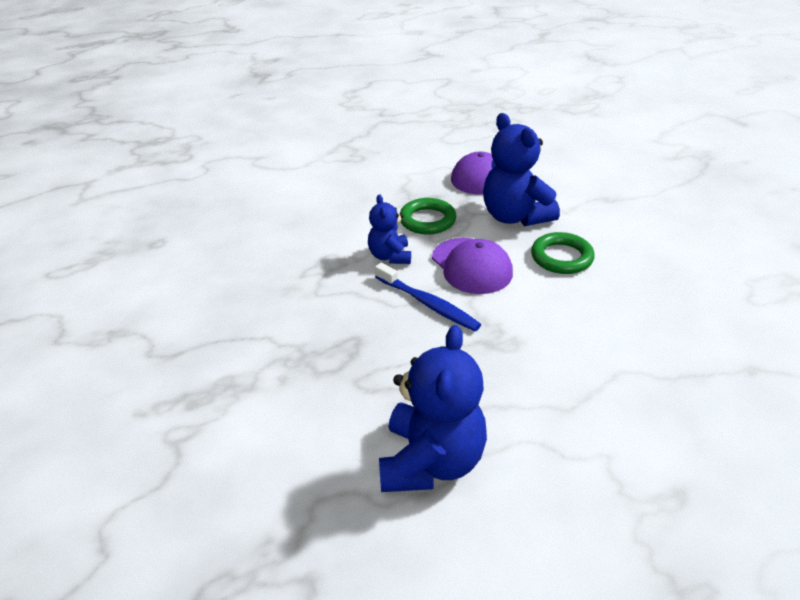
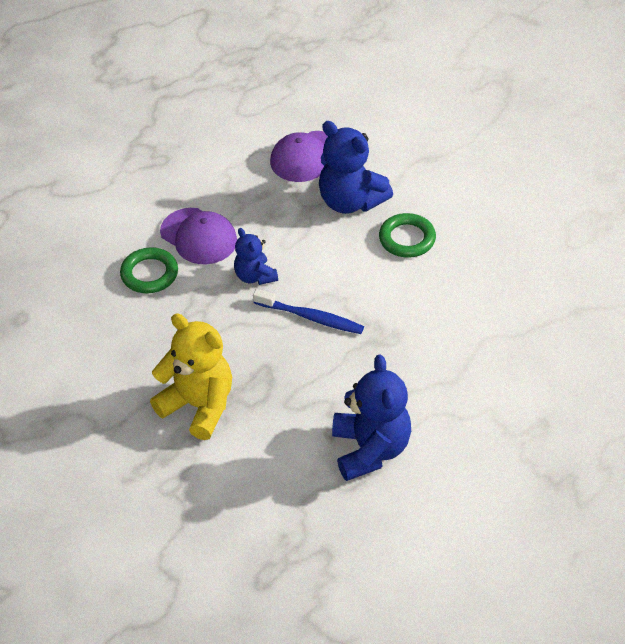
camera: 20 degrees left, 10 degrees up
green ring [400,198,456,235] -> green ring moved to [120,247,178,293]
purple cap [432,238,513,294] -> purple cap moved to [160,208,237,264]
none -> yellow teddy bear [150,314,232,440]

